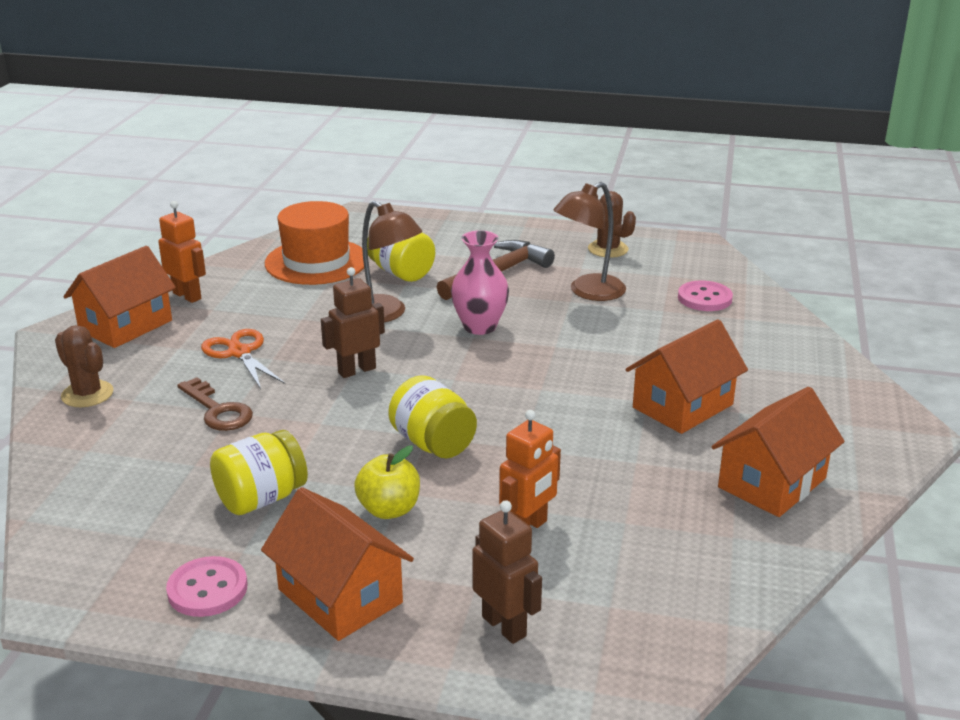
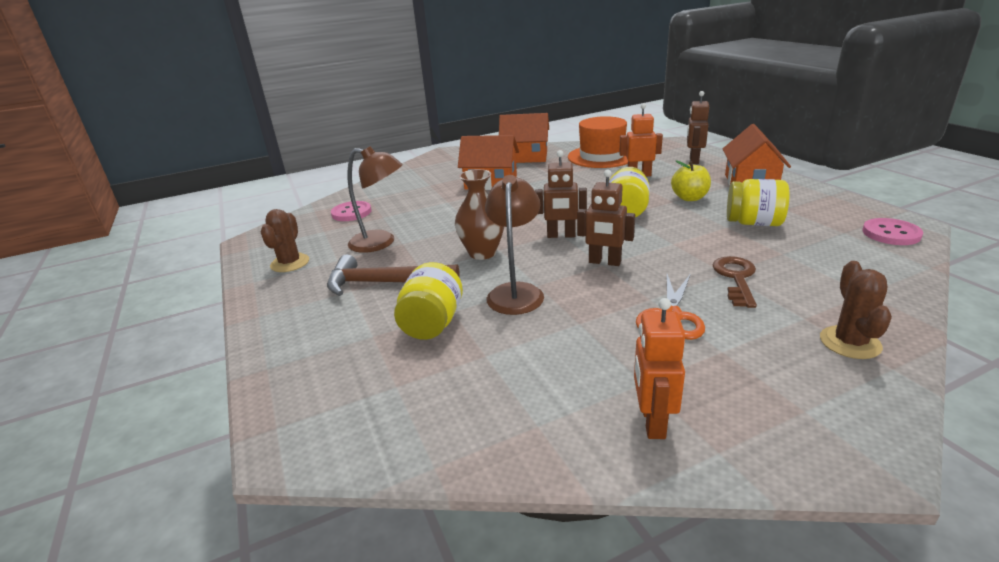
camera: 125 degrees left, 0 degrees up
orange house [64,246,176,348] -> none
pink button [166,556,247,617] -> pink button moved to [862,218,923,245]
orange hat [265,201,364,285] -> orange hat moved to [568,116,628,168]
pink vase [451,230,509,335] -> brown vase [455,169,504,260]
none -> brown robot [535,150,587,238]

